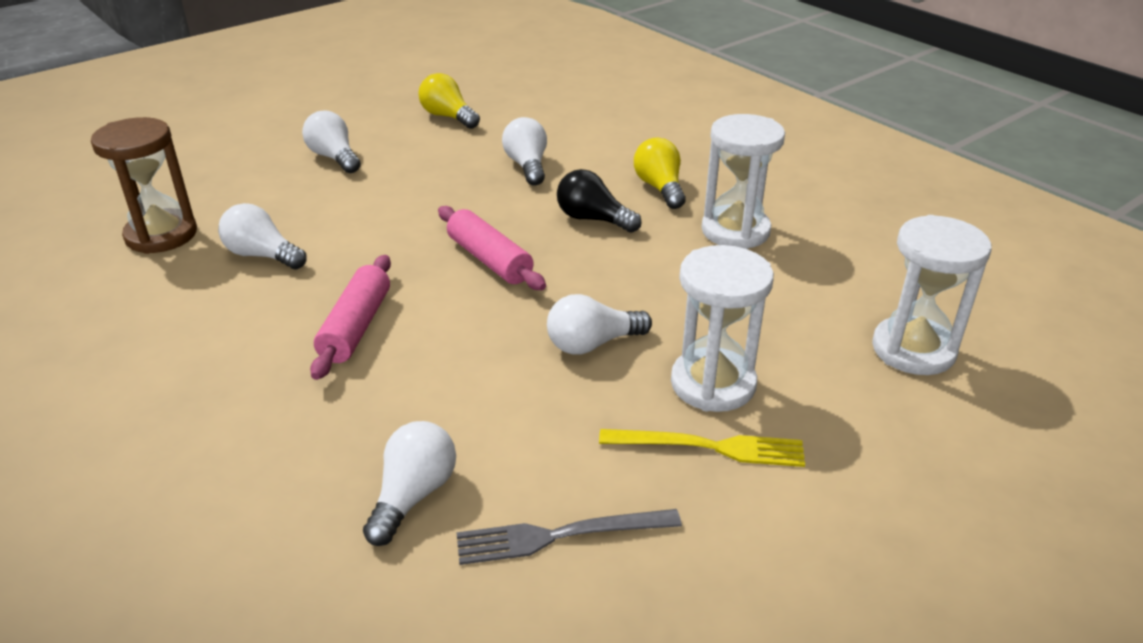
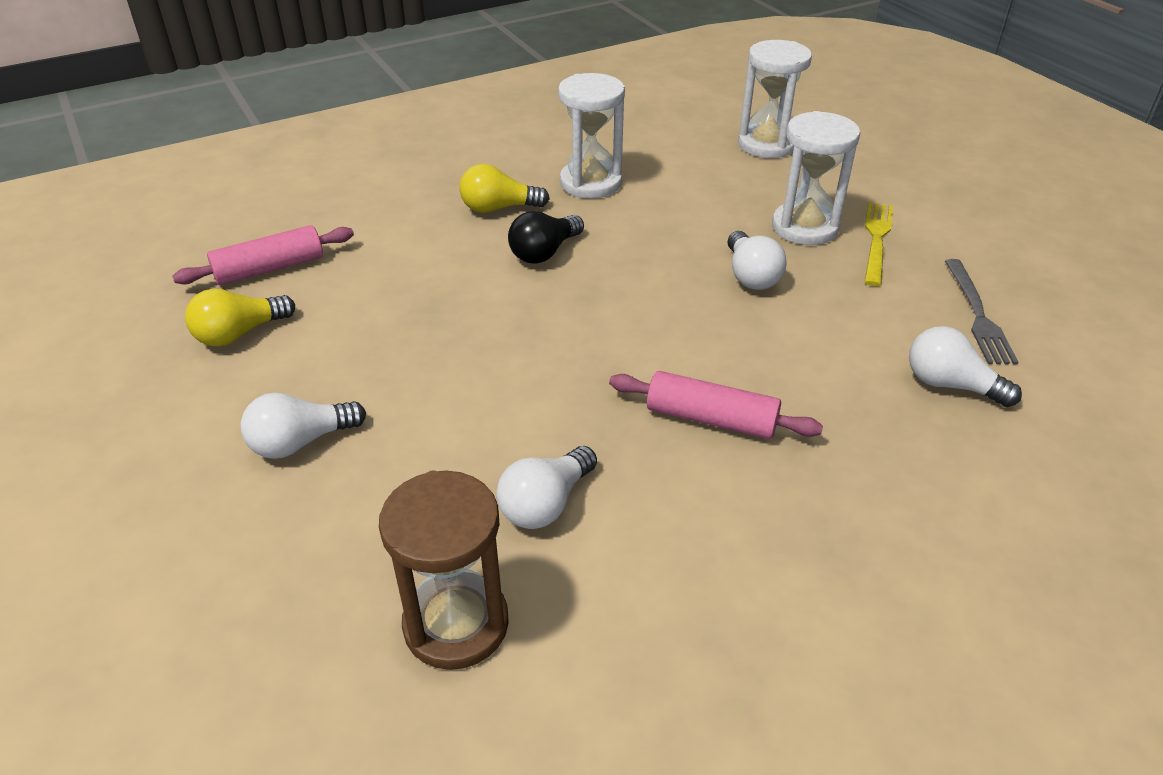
camera: 80 degrees left, 5 degrees up
pink rolling pin [438,206,546,290] -> pink rolling pin moved to [172,225,354,285]
white light bulb [502,117,547,186] -> none

